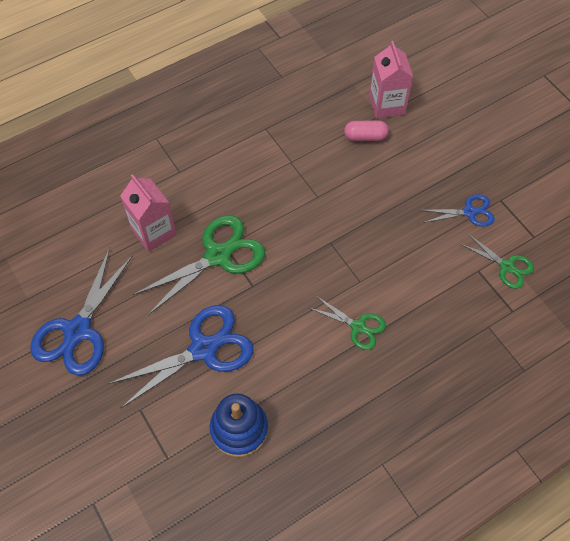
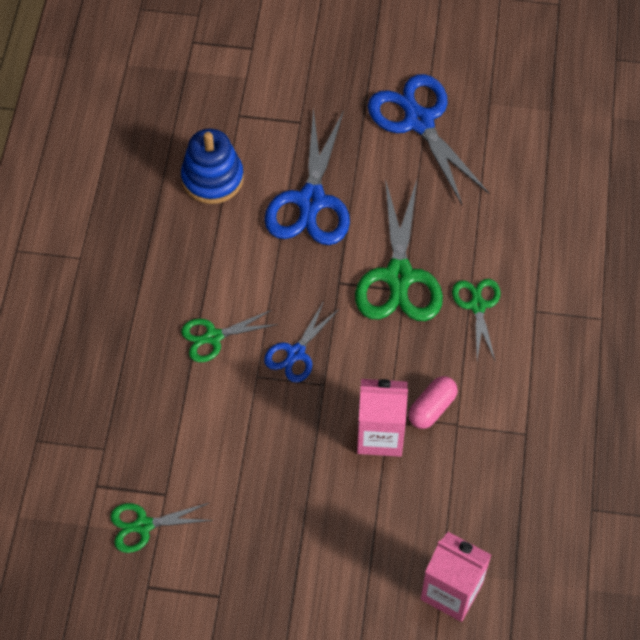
camera: 130 degrees right, 0 degrees up
pink carton [120,174,177,252] -> pink carton moved to [357,379,408,457]
pink capsule [344,120,389,141] -> pink capsule moved to [408,376,458,429]
blue scissors [421,194,495,227] -> blue scissors moved to [264,301,339,383]
none -> green scissors [452,279,501,362]

